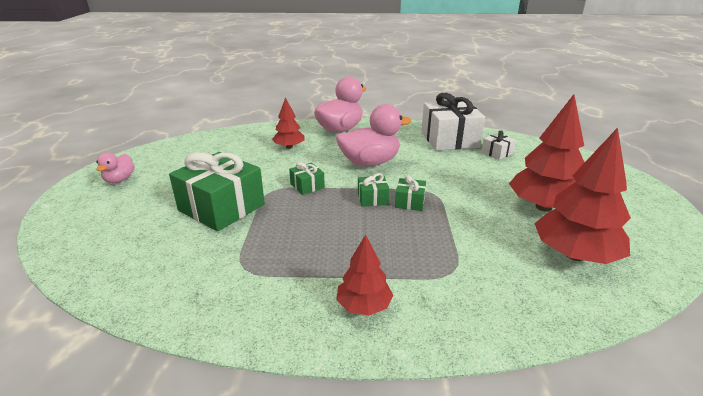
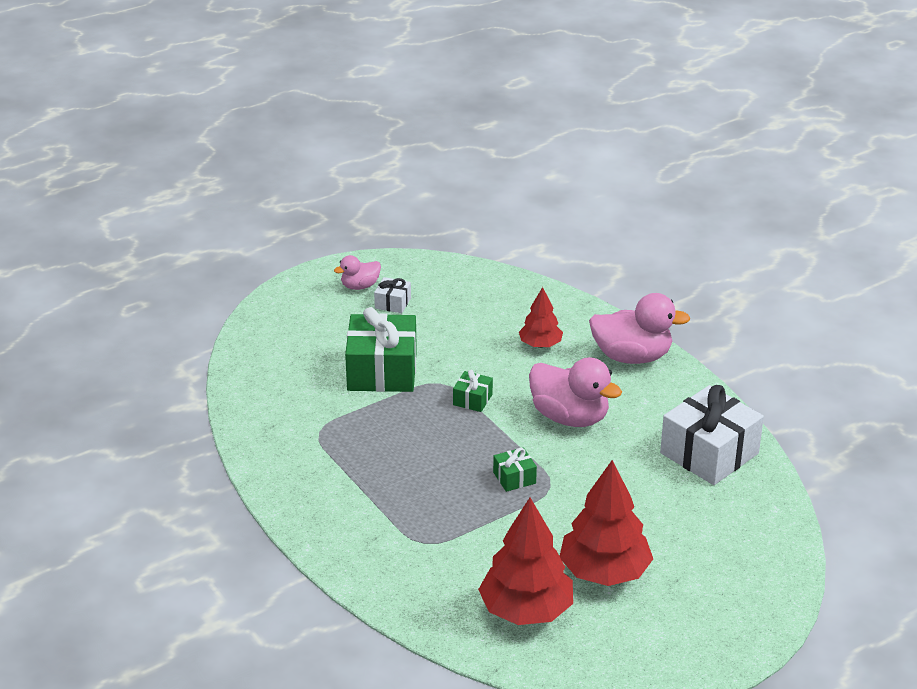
camera: 55 degrees right, 5 degrees up
red tree [336,235,394,316] -> none
green gift [358,173,389,207] -> none
white gift [481,130,516,160] -> white gift moved to [374,277,411,313]

